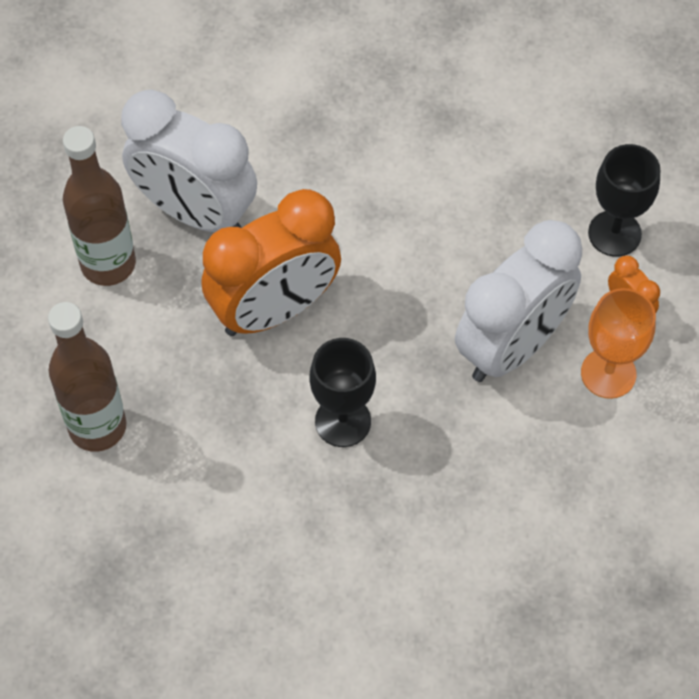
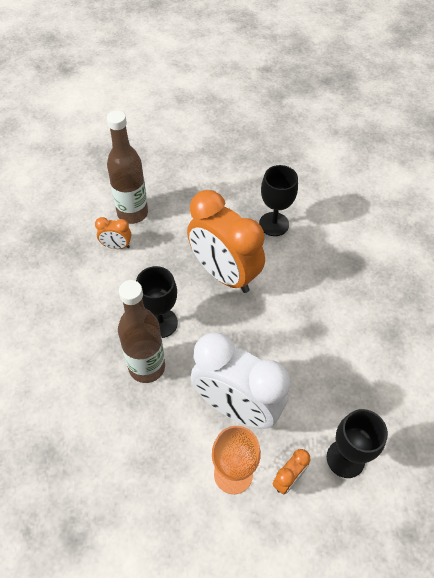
camera: 75 degrees right, 5 degrees down
brown bottle [63,126,136,286] -> brown bottle moved to [118,280,165,383]
white clock [121,89,257,232] -> black goblet [259,165,298,236]
none -> orange clock [95,217,131,249]

